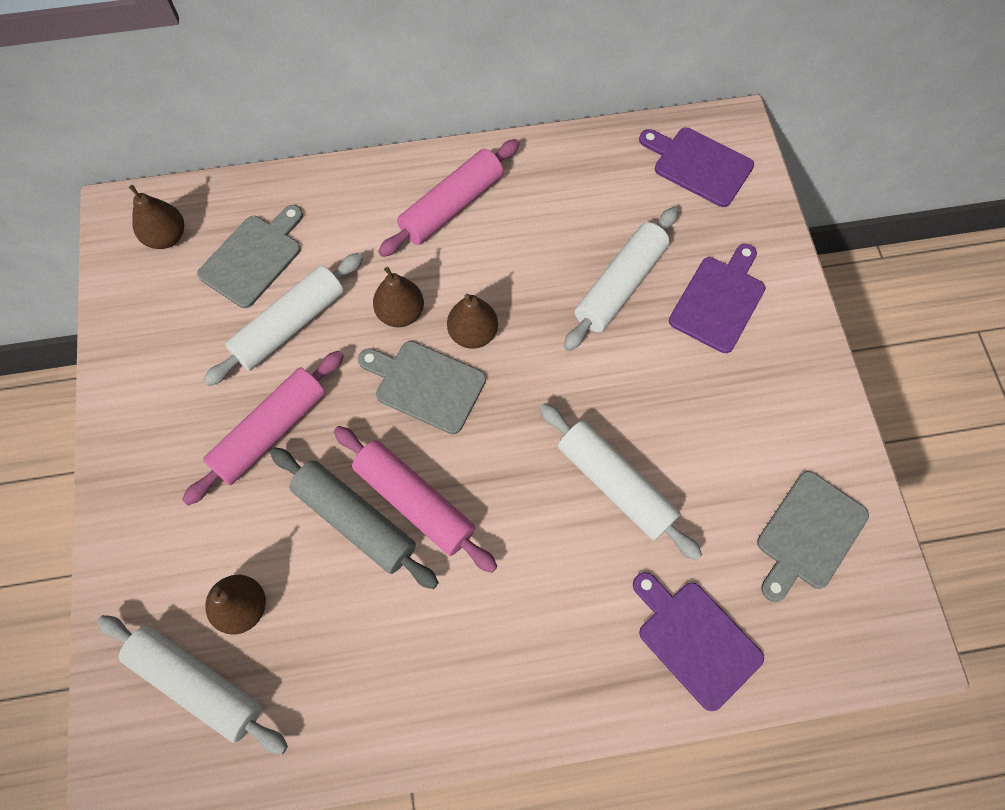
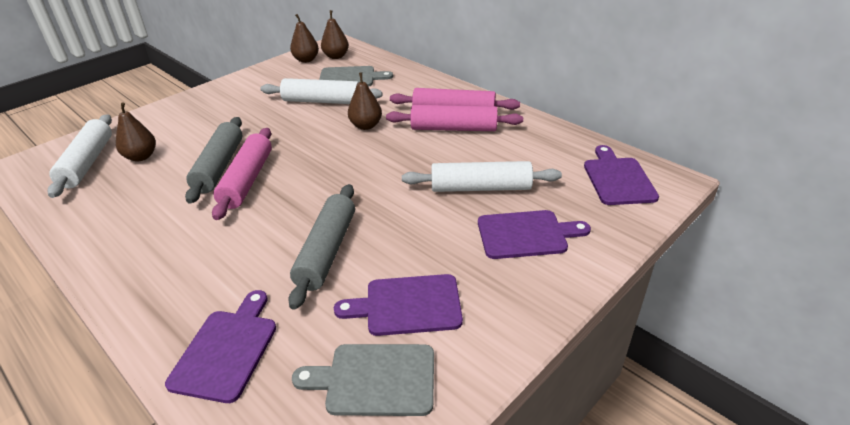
camera: 55 degrees right, 30 degrees down
pink rolling pin [182,350,344,505] -> pink rolling pin moved to [386,105,523,131]
grey cutting board [358,341,486,434] -> none
brown pear [447,294,498,349] -> brown pear moved to [290,14,319,63]
white rolling pin [539,403,702,561] -> grey rolling pin [288,184,355,310]
none -> purple cutting board [334,274,463,336]

